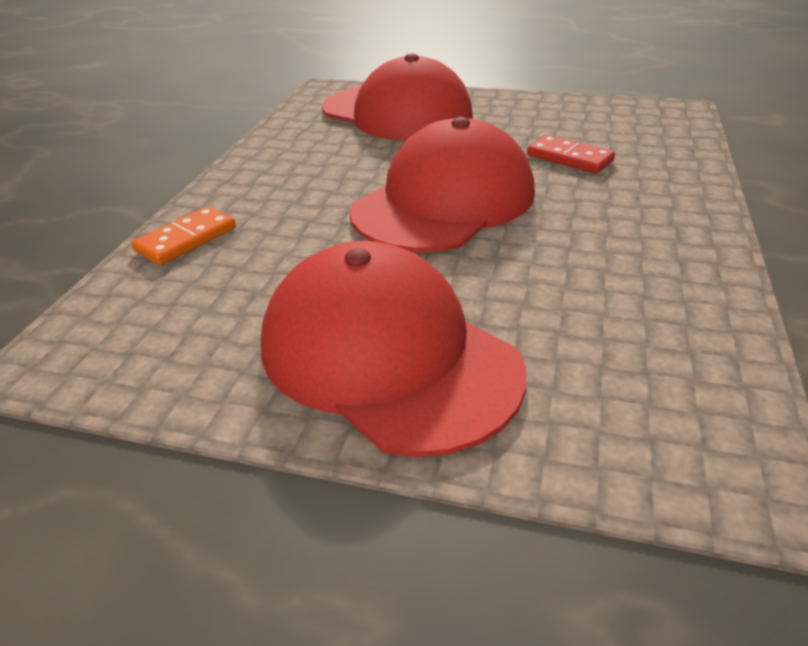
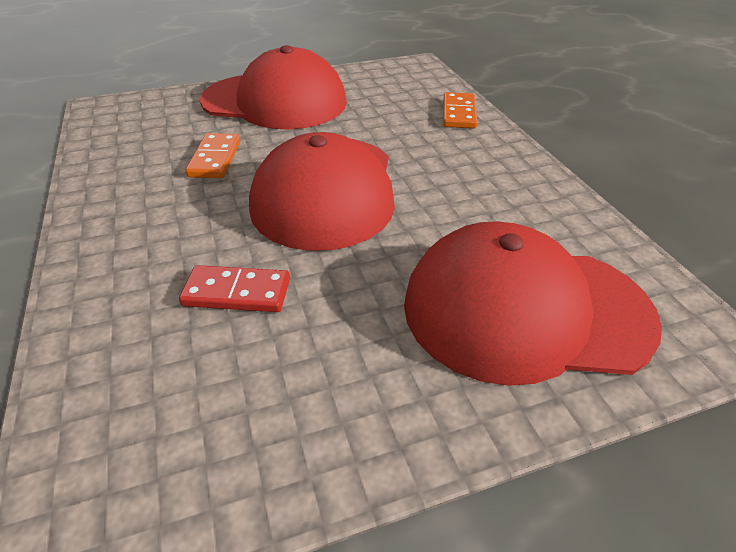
camera: 145 degrees right, 5 degrees up
none -> orange domino [185,133,240,178]

